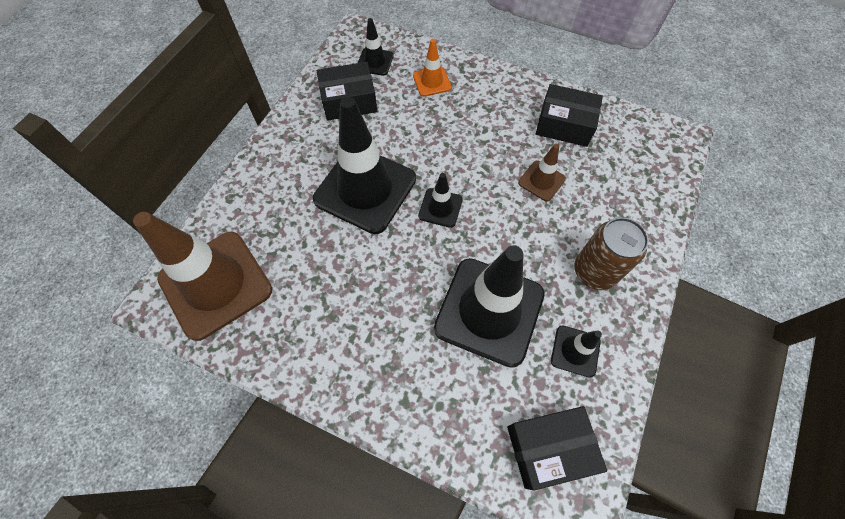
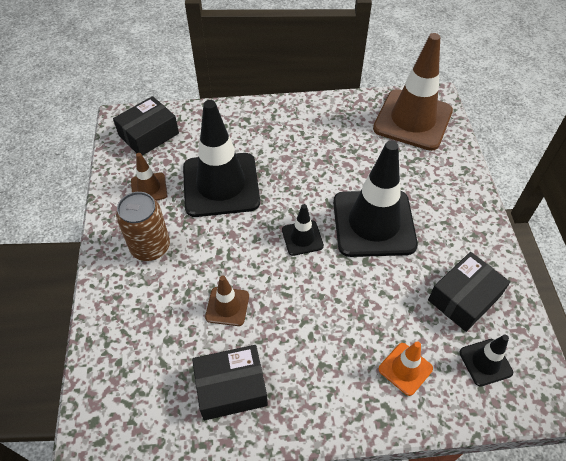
camera: 150 degrees right, 10 degrees down
black traffic cone [551,325,602,378] -> brown traffic cone [131,153,167,200]

